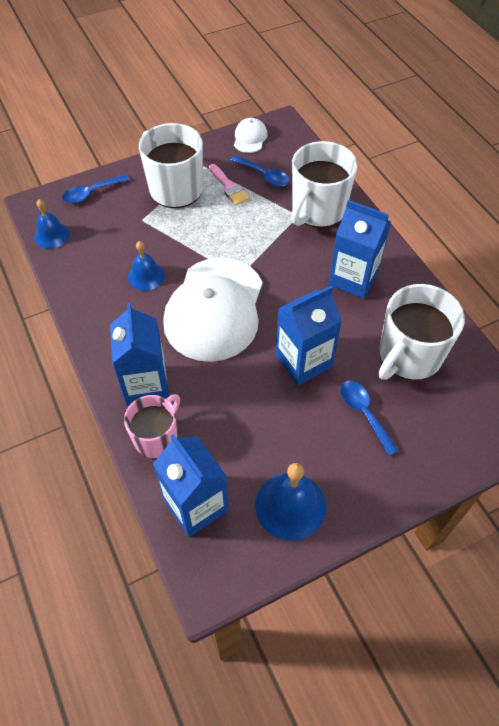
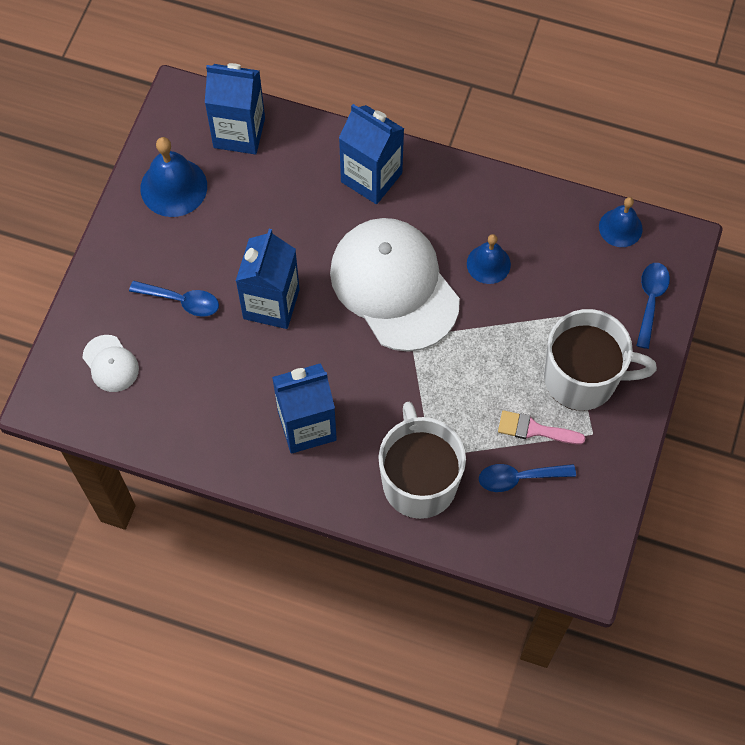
camera: 135 degrees right, 10 degrees up
pink mug [124,394,180,459] -> none
white cap [234,118,267,153] -> white cap moved to [83,335,139,392]
white mug [379,284,465,380] -> none

